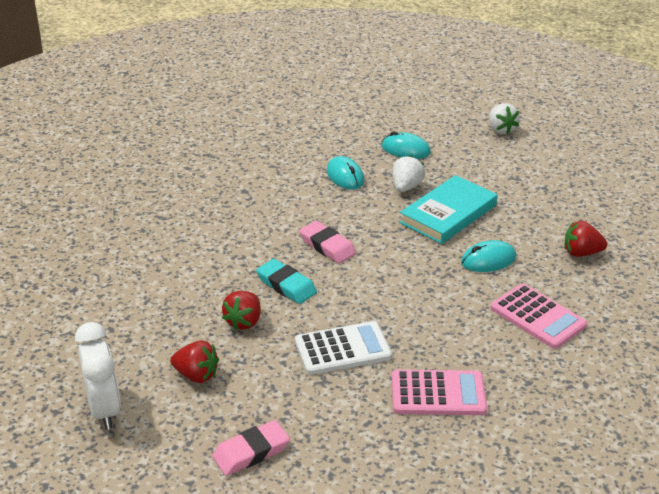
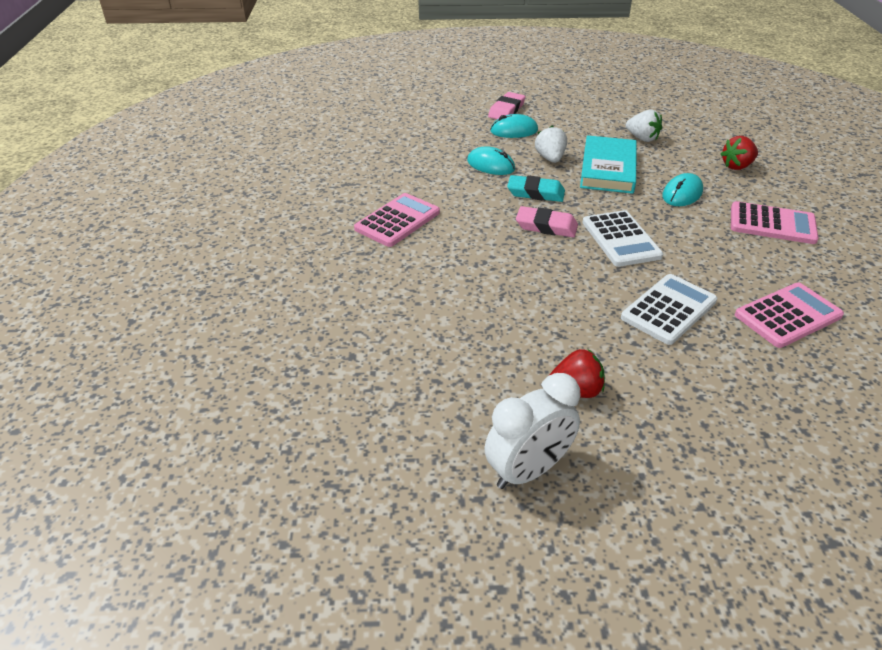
camera: 30 degrees left, 5 degrees up
white clock [75,322,121,429] -> white clock turned 105 degrees clockwise [485,373,581,489]
pink eraser [212,420,290,476] -> pink eraser moved to [488,92,526,119]
red strawberry [222,291,261,330] -> none
turquoise eraser [256,259,317,304] -> turquoise eraser moved to [507,175,565,202]
white strawberry [489,103,520,134] -> white strawberry moved to [626,109,662,142]
none -> pink calculator [354,193,440,247]
none -> white calculator [582,210,663,267]

